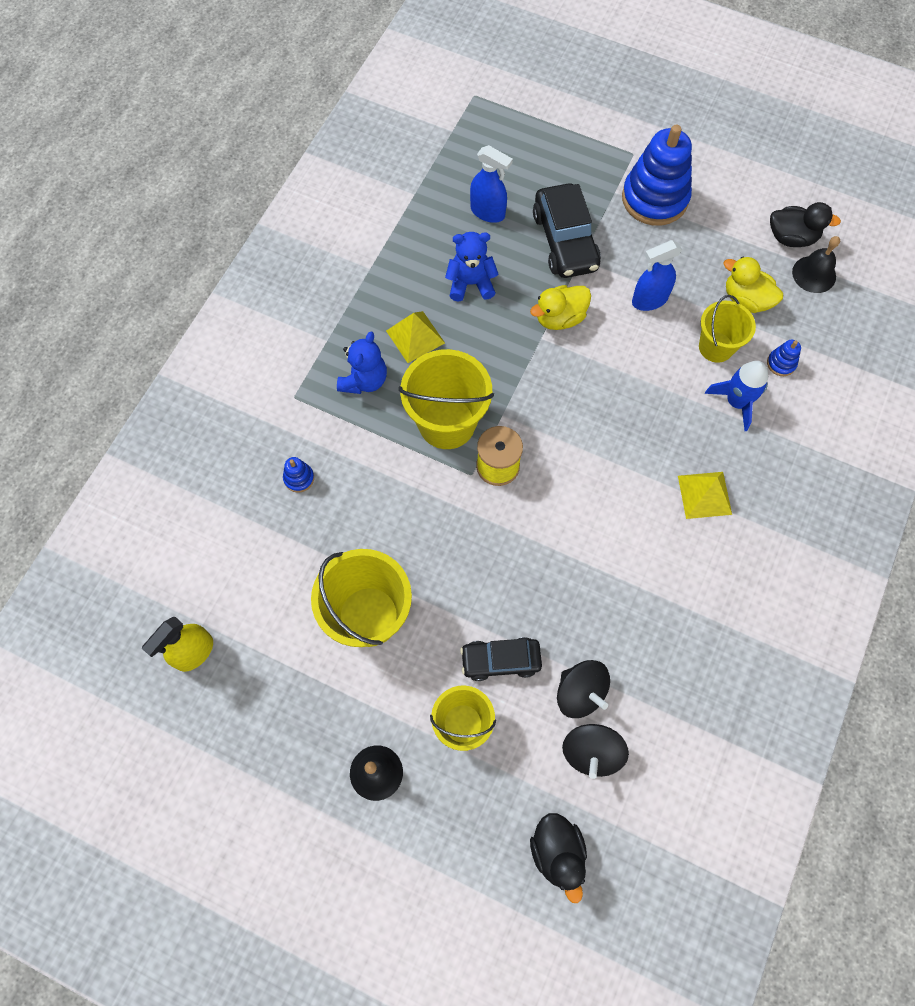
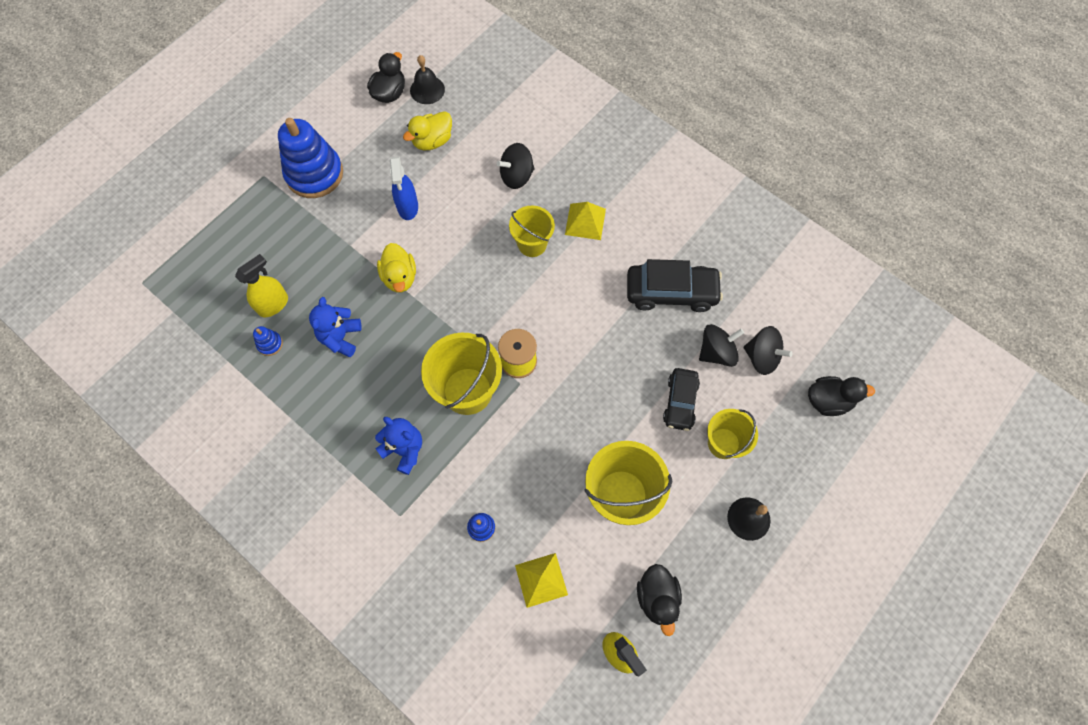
camera: 75 degrees left, 0 degrees up
yellow pyramid [386,311,445,363] -> yellow pyramid moved to [515,553,568,608]
blue spray bottle [470,145,513,223] -> yellow spray bottle [235,254,288,317]
black car [533,183,601,278] -> black car moved to [627,259,723,312]
yellow bucket [699,295,756,363] -> yellow bucket moved to [509,206,555,257]
blue rocket [705,361,768,431] -> black spinning top [497,143,535,189]
blue stacking toy [767,340,801,376] -> blue stacking toy moved to [253,326,283,356]
none -> black duck [637,564,682,636]

